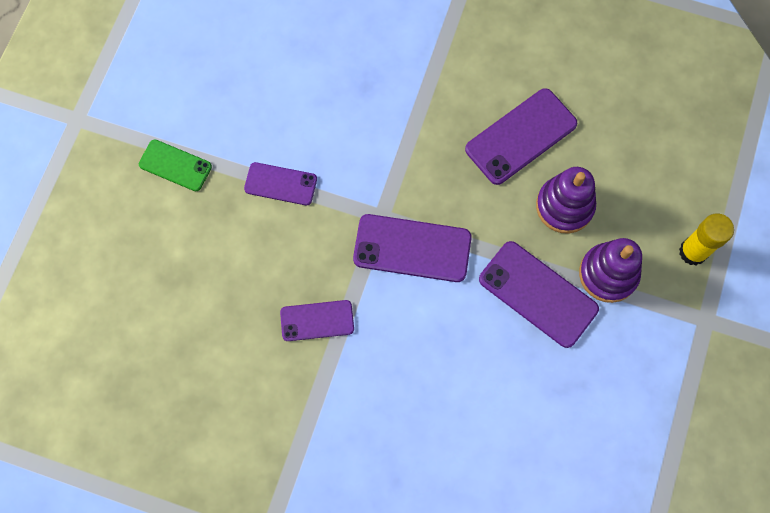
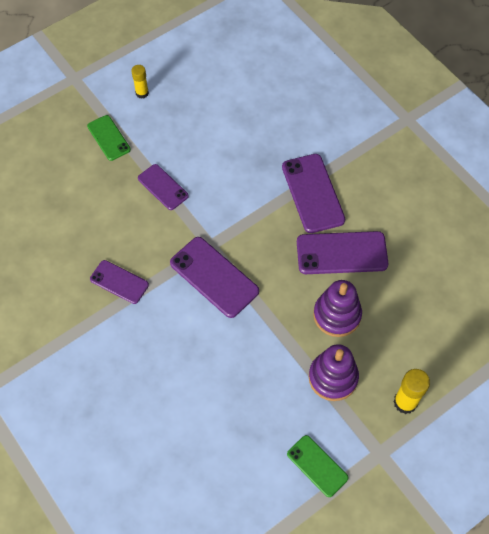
camera: 35 degrees right, 10 degrees down
purple phone [479,241,599,348] -> purple phone moved to [282,154,345,233]
none -> yellow glue stick [131,65,149,99]
none -> green phone [287,435,349,497]

